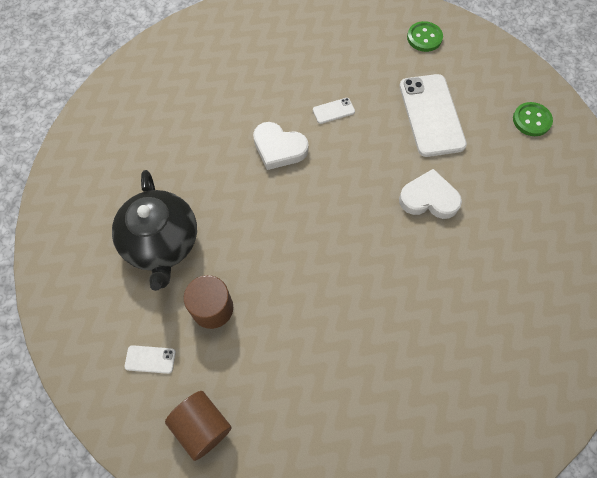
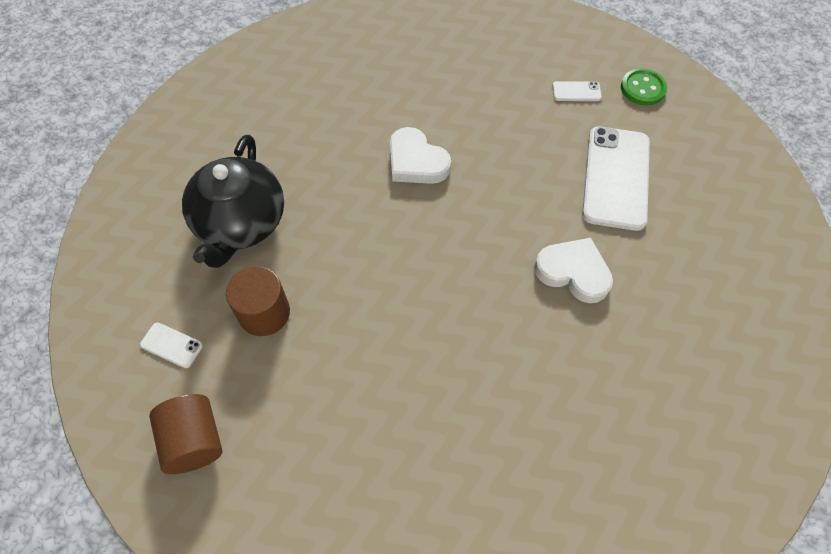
camera: 20 degrees right, 5 degrees down
white phone [313,98,355,124] -> white phone moved to [553,81,602,101]
green button [513,102,553,136] -> none

